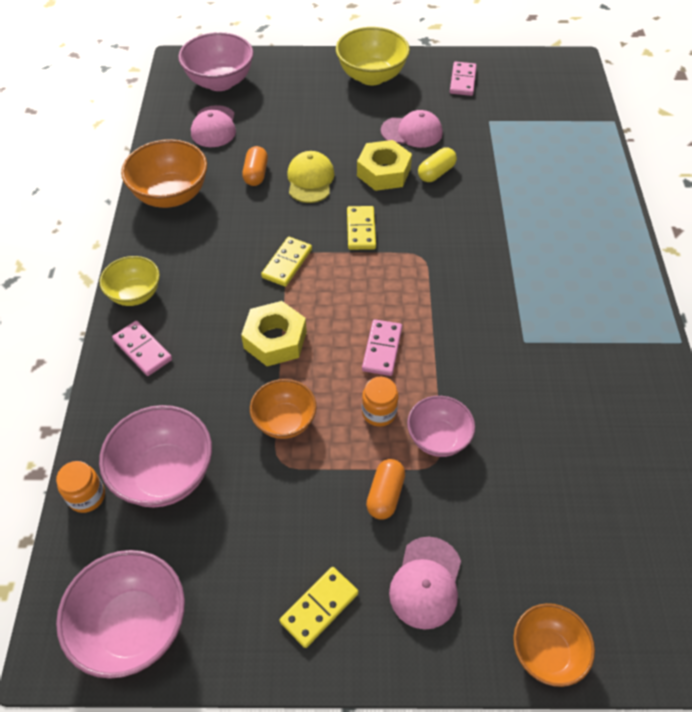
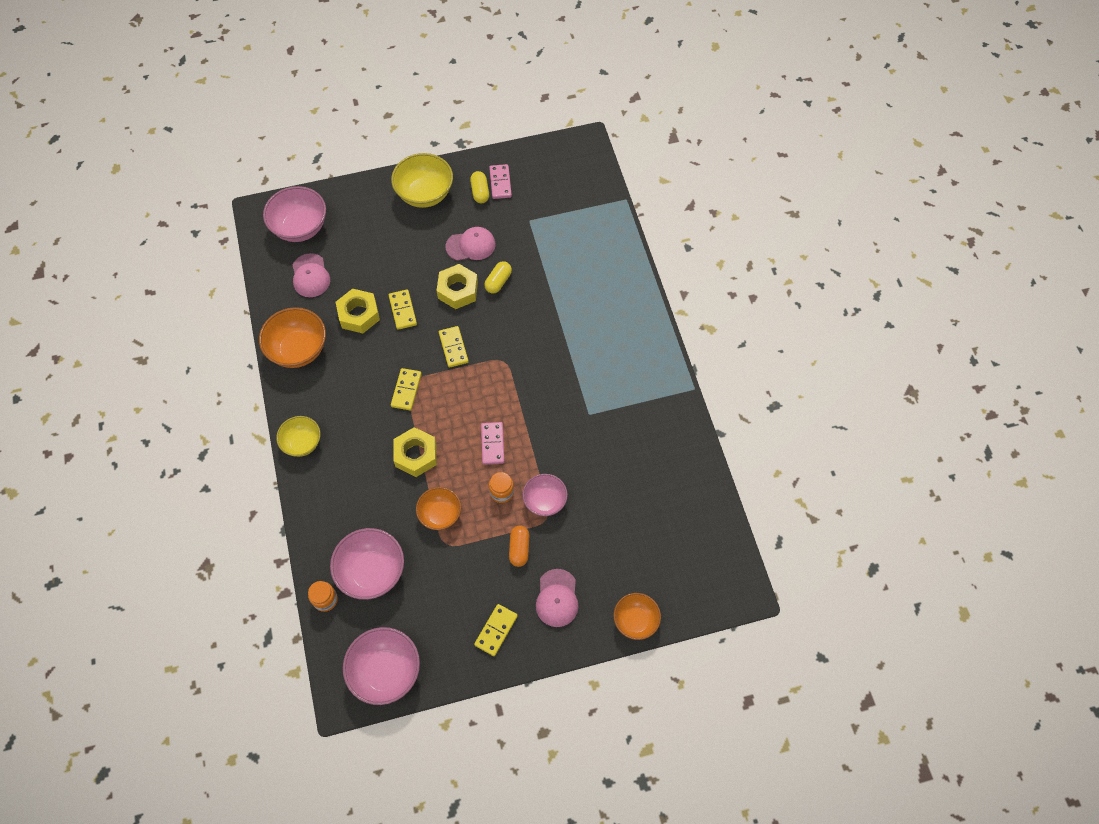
camera: 15 degrees left, 10 degrees up
pink domino [112,321,172,376] -> none
orange capsule [242,146,268,186] -> yellow nut [336,288,380,333]
yellow cap [287,151,334,203] -> yellow domino [389,289,417,330]
none -> yellow capsule [470,171,489,203]

